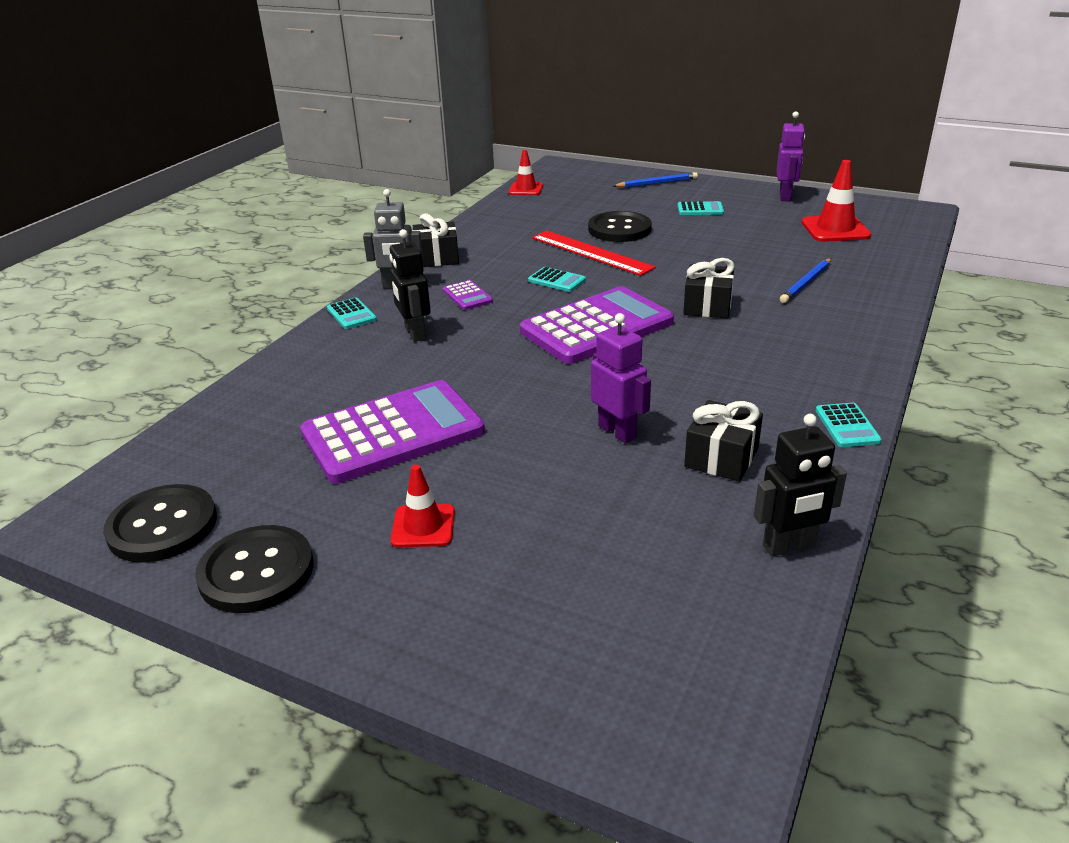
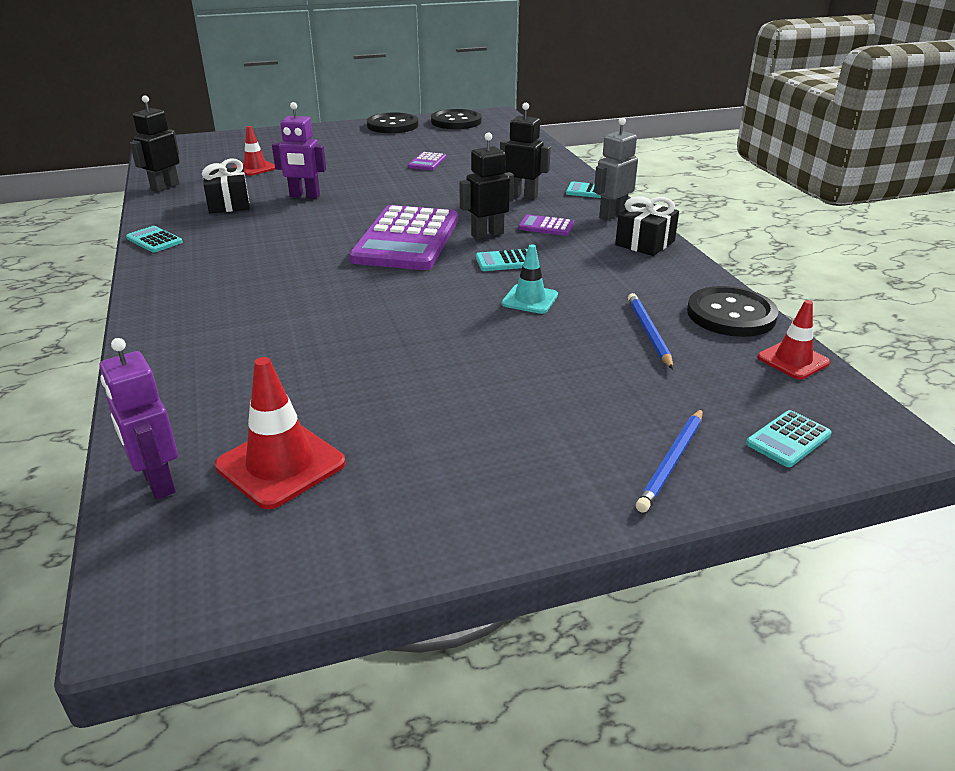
camera: 135 degrees right, 0 degrees up
purple calculator [300,380,485,484] -> purple calculator [408,152,446,170], size x0.41
red traffic cone [390,465,455,548] -> red traffic cone moved to [234,126,275,176]
red ruler [532,231,656,276] -> turquoise traffic cone [502,244,558,314]
black button [588,211,652,242] -> black button moved to [687,286,779,337]
turquoise calculator [678,201,724,215] -> turquoise calculator moved to [746,410,832,467]
black gift [683,258,735,318] -> none
purple robot [777,111,805,201] -> purple robot moved to [99,338,178,499]
blue pencil [780,258,831,303] -> blue pencil moved to [628,293,673,369]
none -> black robot [459,133,514,239]

